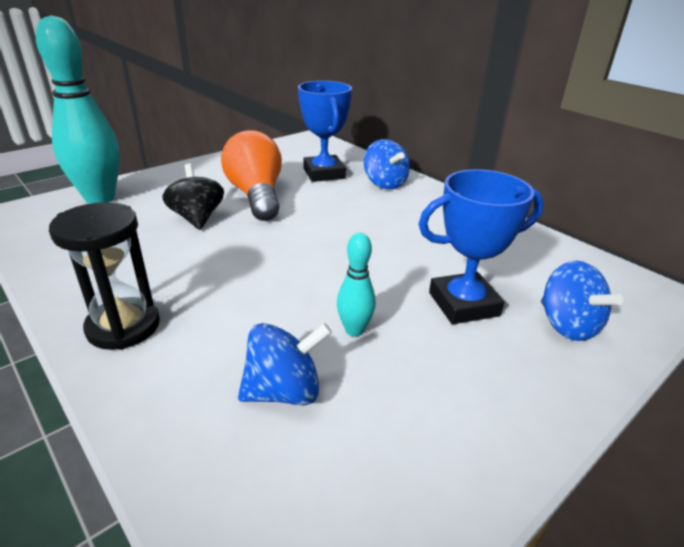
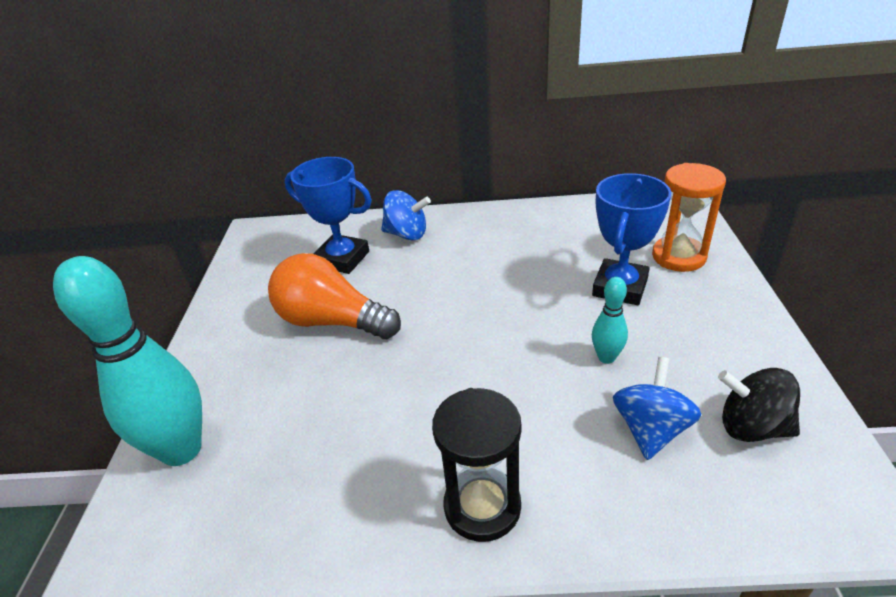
camera: 45 degrees left, 5 degrees up
black spinning top [162,164,224,230] -> black spinning top moved to [718,368,800,442]
blue spinning top [541,261,623,341] -> orange hourglass [652,163,726,272]

